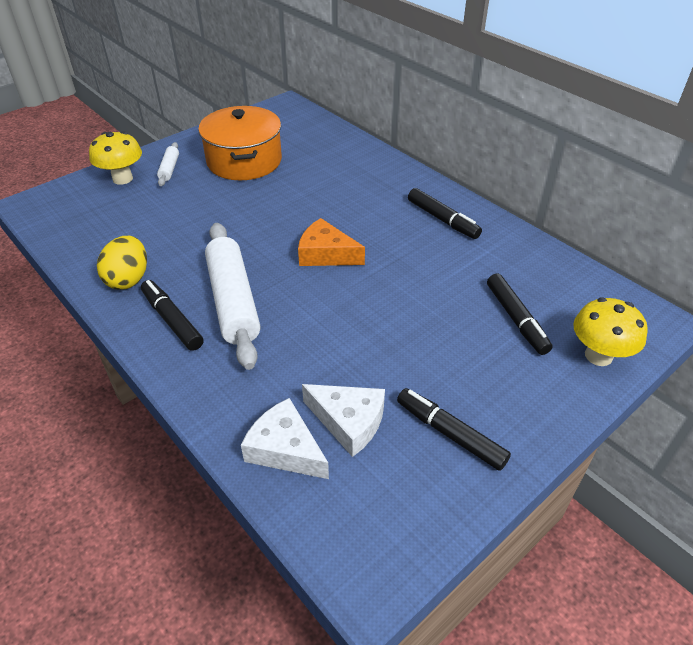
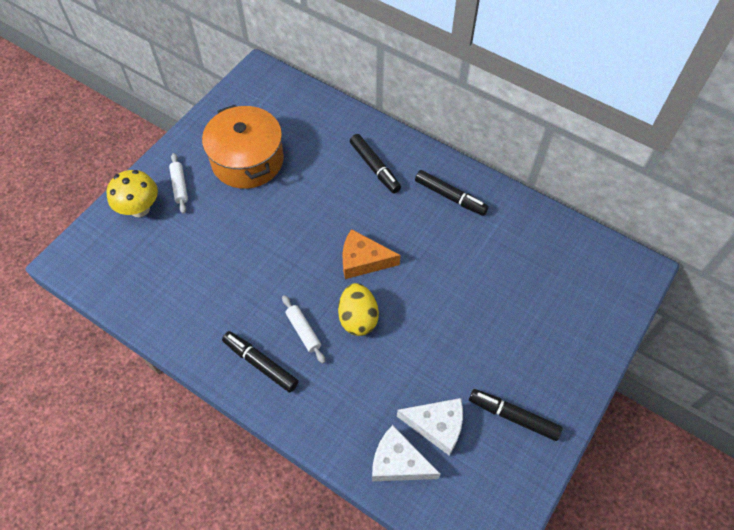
camera: 15 degrees left, 15 degrees up
yellow egg [97,236,147,290] -> yellow egg moved to [338,283,379,336]
white rolling pin [205,223,260,370] -> white rolling pin [282,295,325,364], size x0.46
black marker [487,274,553,355] -> black marker moved to [350,134,401,193]
yellow mushroom [573,298,648,366] -> none

